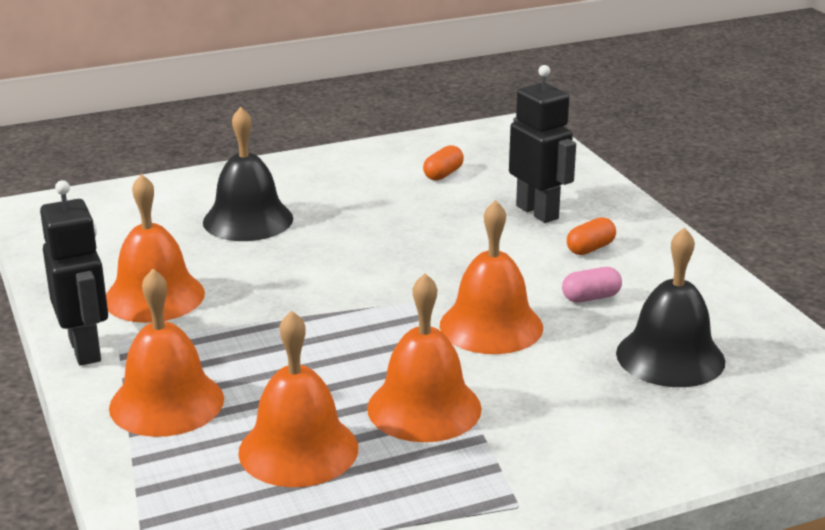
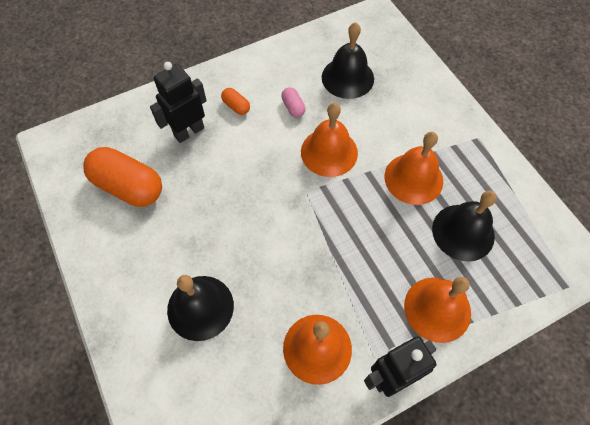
camera: 95 degrees left, 35 degrees up
orange bell [238,311,358,487] -> black bell [432,191,497,261]
orange capsule [423,145,464,181] -> orange capsule [83,147,162,207], size x2.22

